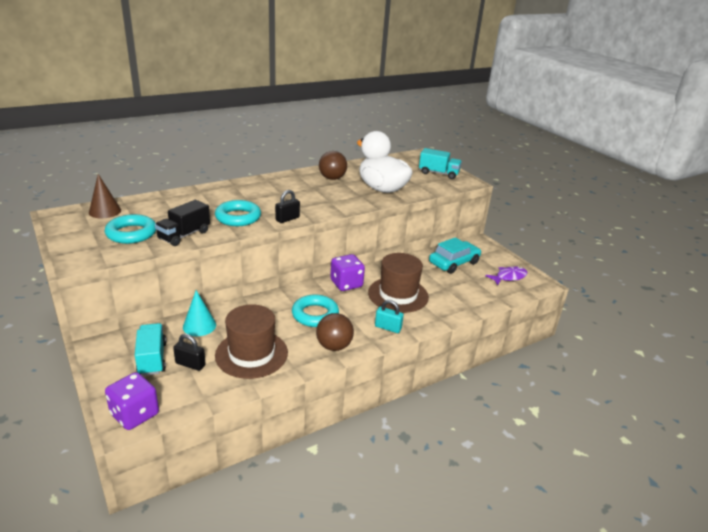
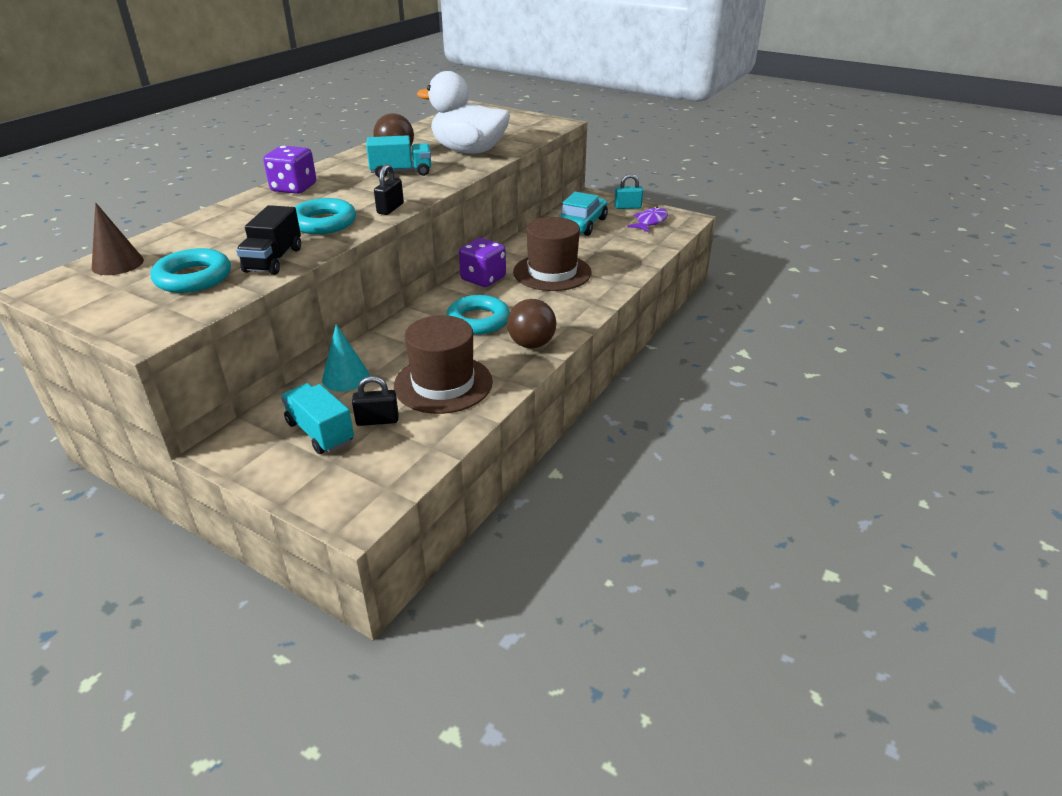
camera: 25 degrees left, 5 degrees up
purple dice [105,372,159,430] -> purple dice moved to [263,146,316,194]
turquoise padlock [375,300,404,333] -> turquoise padlock moved to [614,174,643,209]
turquoise truck [419,148,462,179] -> turquoise truck moved to [366,135,431,177]

